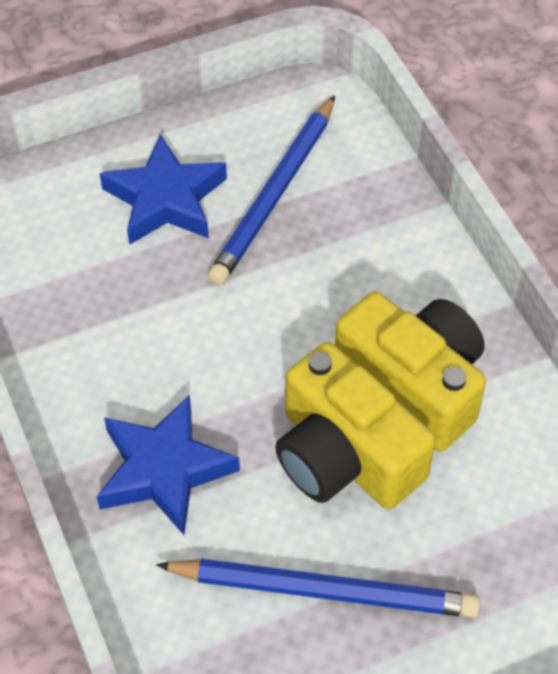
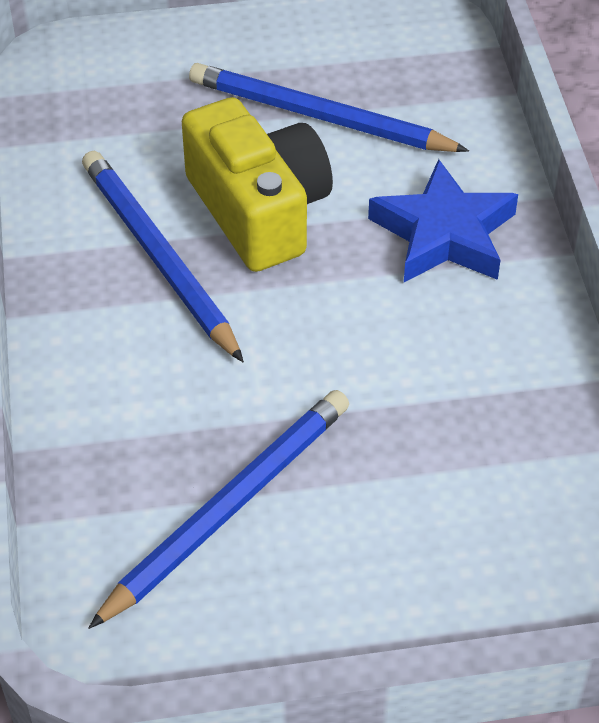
camera: 165 degrees left, 5 degrees down
blue star [100,134,227,245] -> none
yellow camera [335,292,486,451] -> blue pencil [82,151,244,362]

